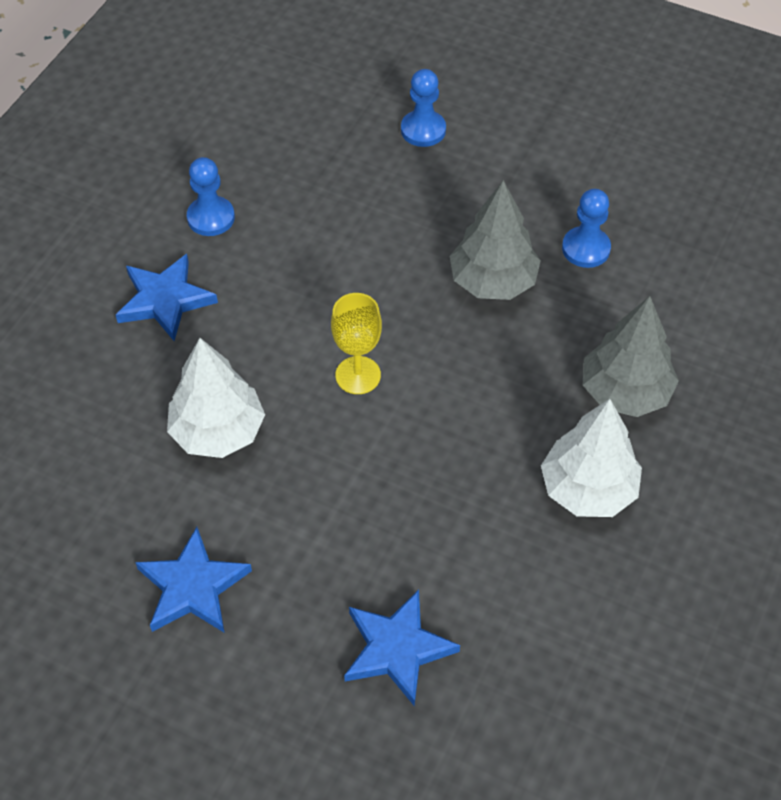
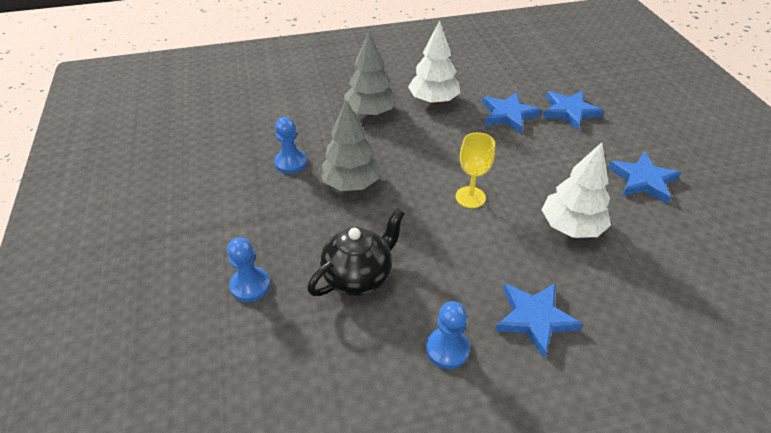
camera: 130 degrees left, 10 degrees down
none -> black teapot [307,208,405,296]
none -> blue star [482,92,541,133]

